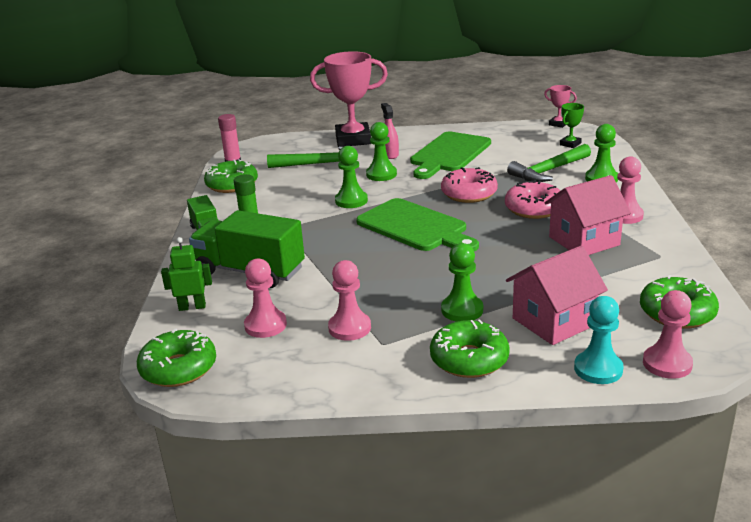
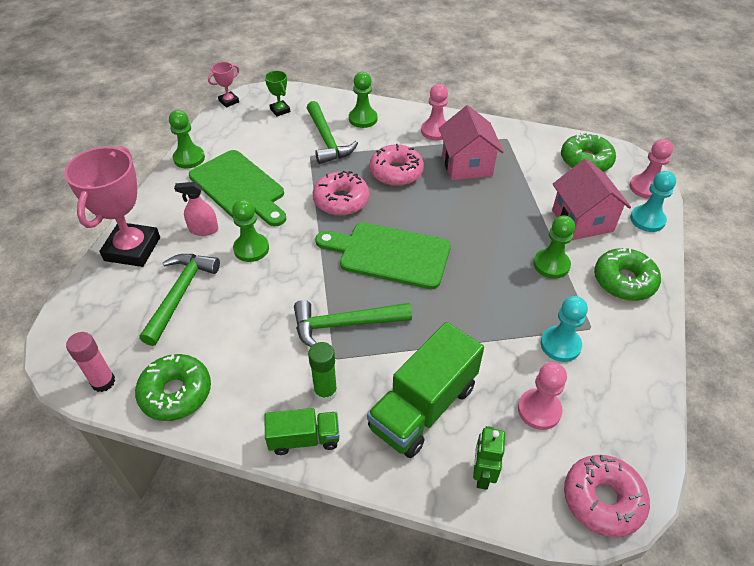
camera: 75 degrees left, 20 degrees up
green donut [137,328,216,387] -> pink donut [564,455,650,538]
pink pawn [328,260,371,341] -> turquoise pawn [541,296,588,362]
green pawn [335,146,368,208] -> green pawn moved to [169,110,205,169]
green cutting board [356,198,479,251] -> green cutting board turned 135 degrees counterclockwise [315,222,451,289]
none -> green hammer [294,300,412,347]

